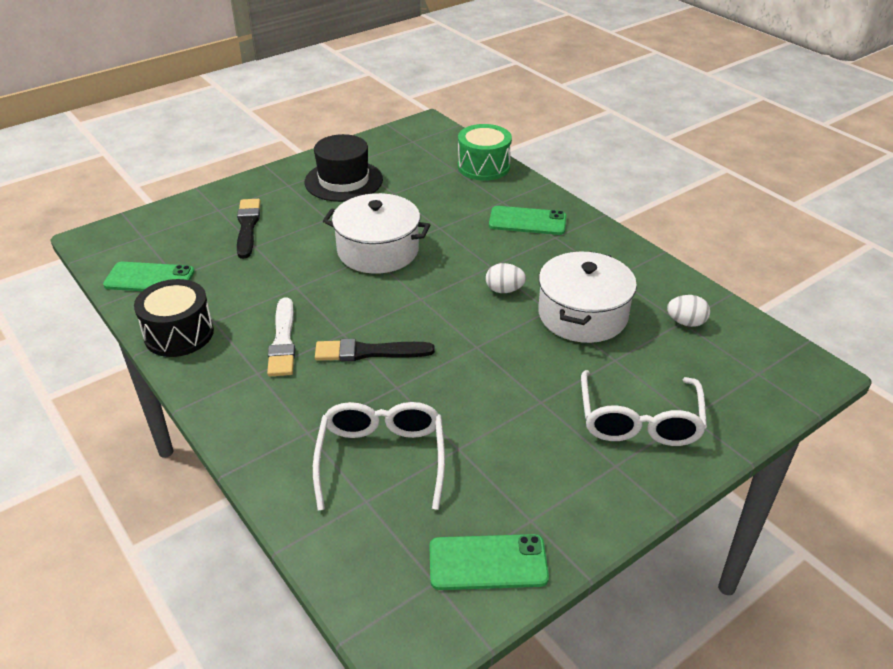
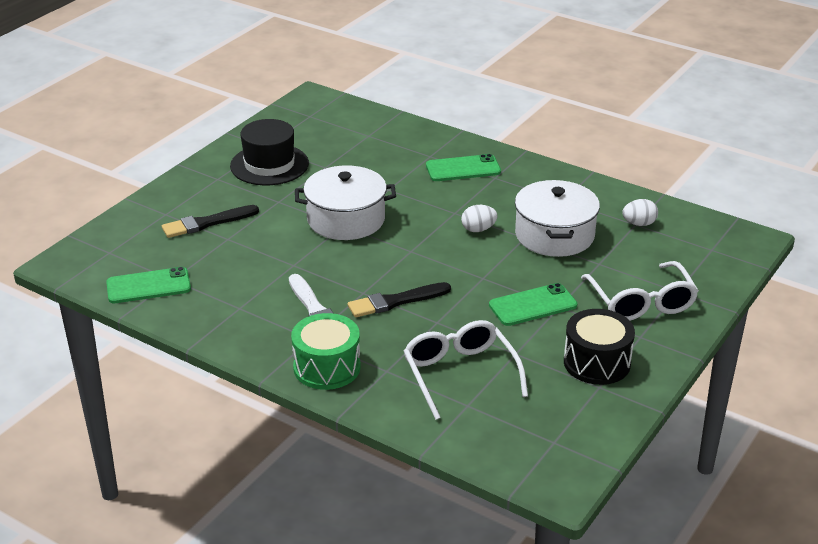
camera: 20 degrees left, 5 degrees down
black drum [134,279,214,357] -> black drum moved to [564,309,635,385]
black brush [237,199,260,259] -> black brush turned 90 degrees counterclockwise [162,205,259,238]
green phone [429,534,549,590] -> green phone moved to [489,283,577,326]
green drum [458,124,512,181] -> green drum moved to [291,313,361,390]

